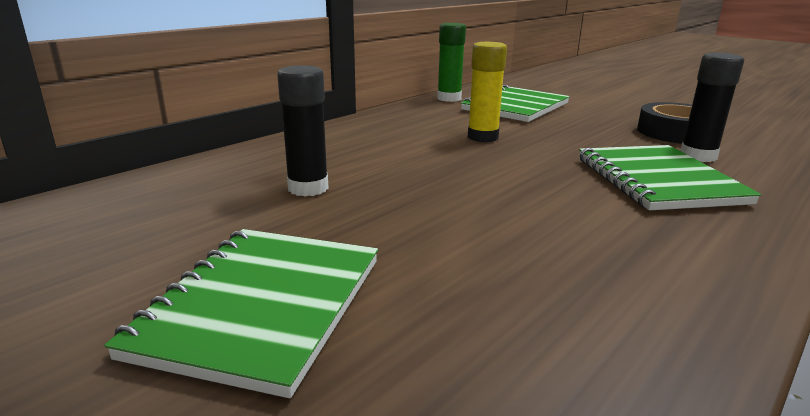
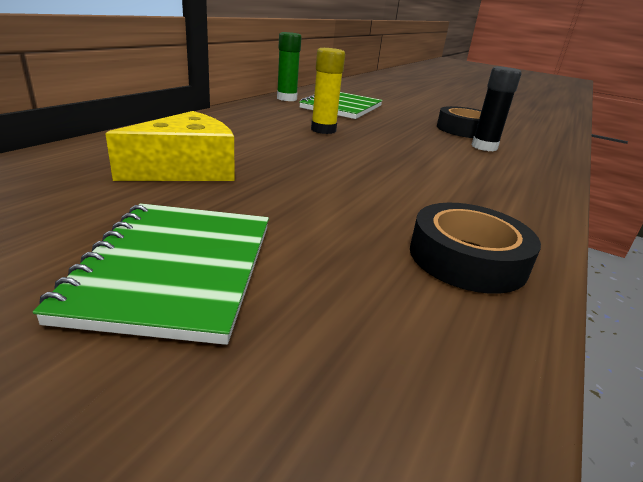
camera: 15 degrees left, 5 degrees up
black glue stick [277,65,329,197] -> yellow cheese [105,111,235,181]
green notebook [579,145,761,210] -> none
none -> black tape [410,203,541,294]

